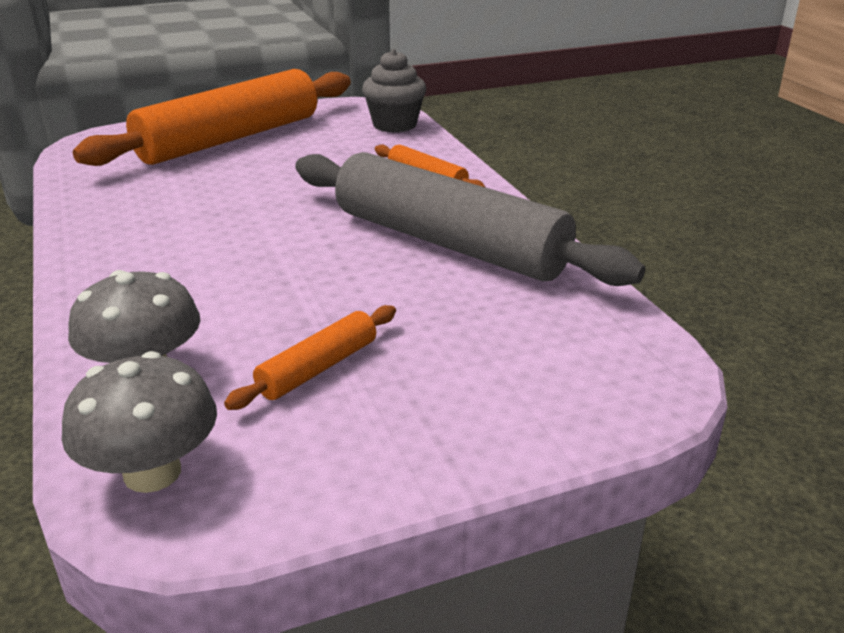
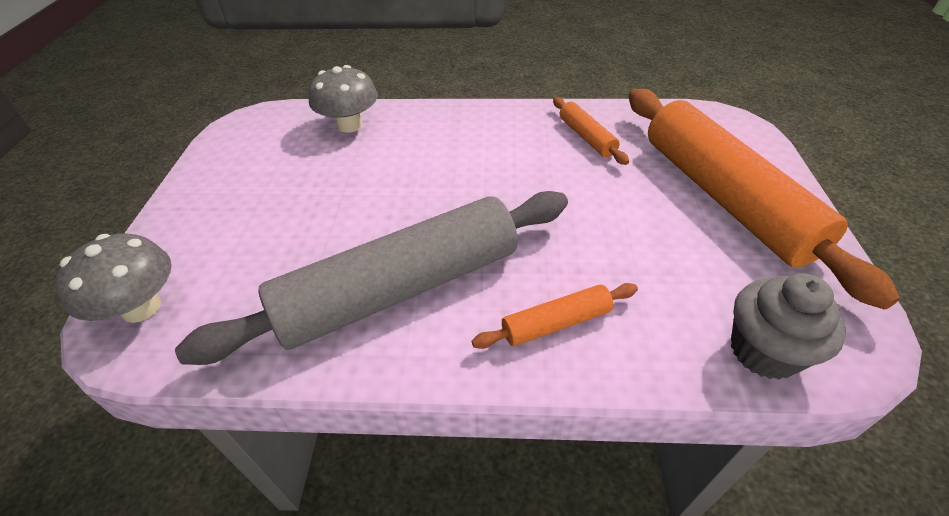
camera: 115 degrees right, 15 degrees up
grey mushroom [62,351,217,493] -> grey mushroom moved to [55,233,172,323]
orange rolling pin [224,305,396,410] -> orange rolling pin moved to [553,97,629,165]

